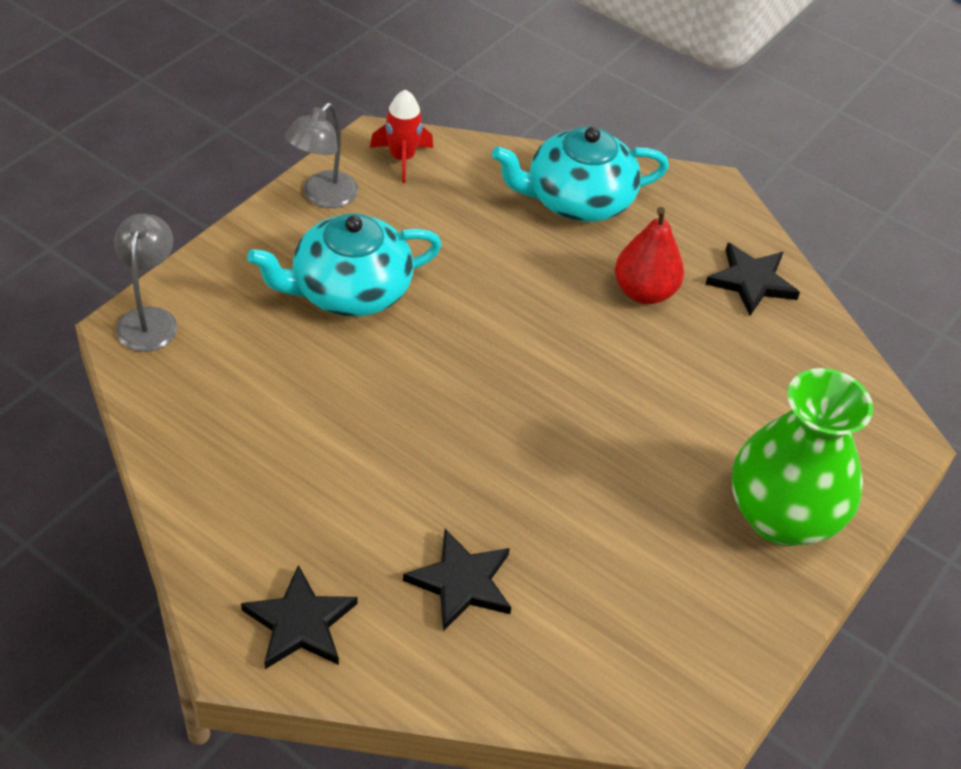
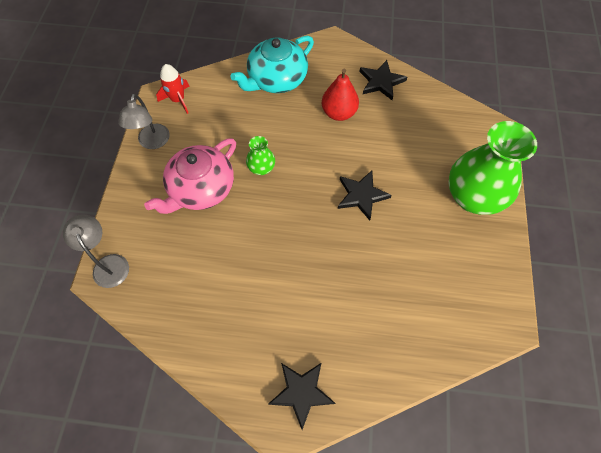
camera: 25 degrees left, 15 degrees up
turquoise teapot [247,213,442,317] -> pink teapot [144,138,236,214]
black star [403,529,511,631] -> black star moved to [338,171,392,220]
none -> green vase [246,136,275,175]

